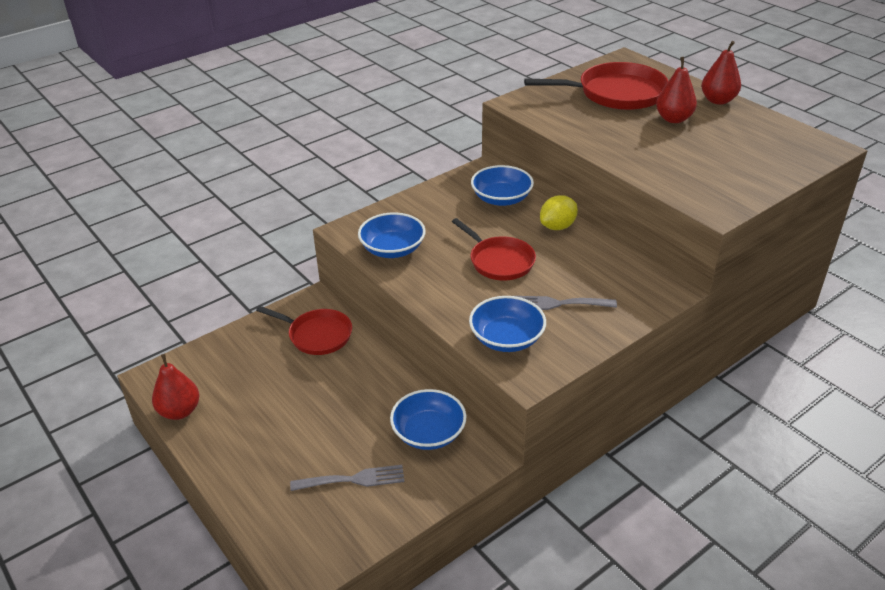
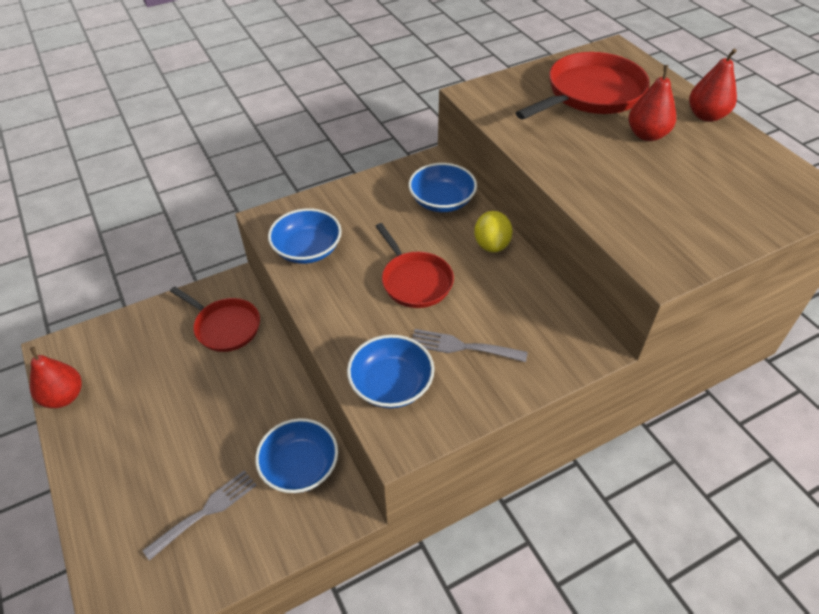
camera: 10 degrees right, 10 degrees up
grey fork [290,465,404,491] -> grey fork turned 45 degrees counterclockwise [142,471,257,561]
red pan [524,62,668,110] -> red pan turned 45 degrees counterclockwise [516,52,650,120]
yellow lemon [540,195,578,230] -> yellow lemon turned 60 degrees counterclockwise [474,211,513,253]

